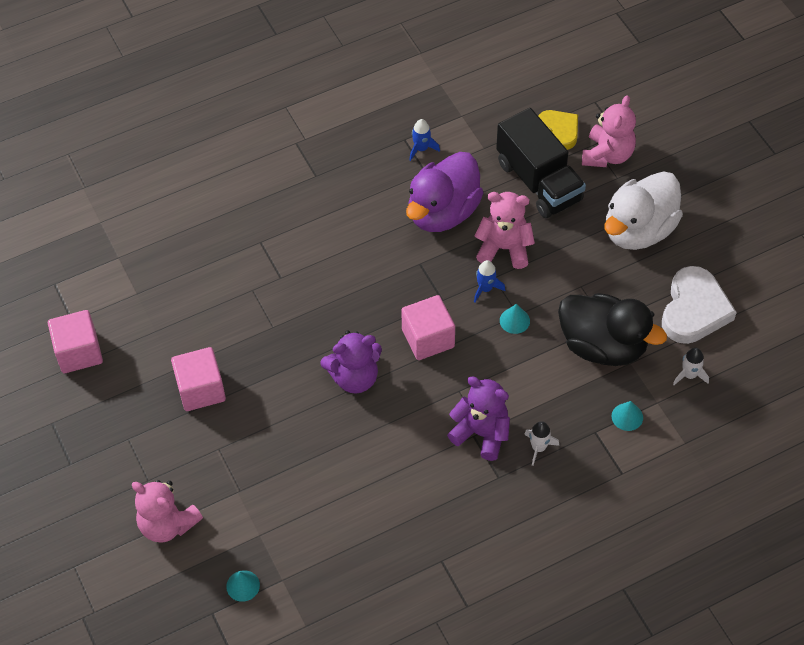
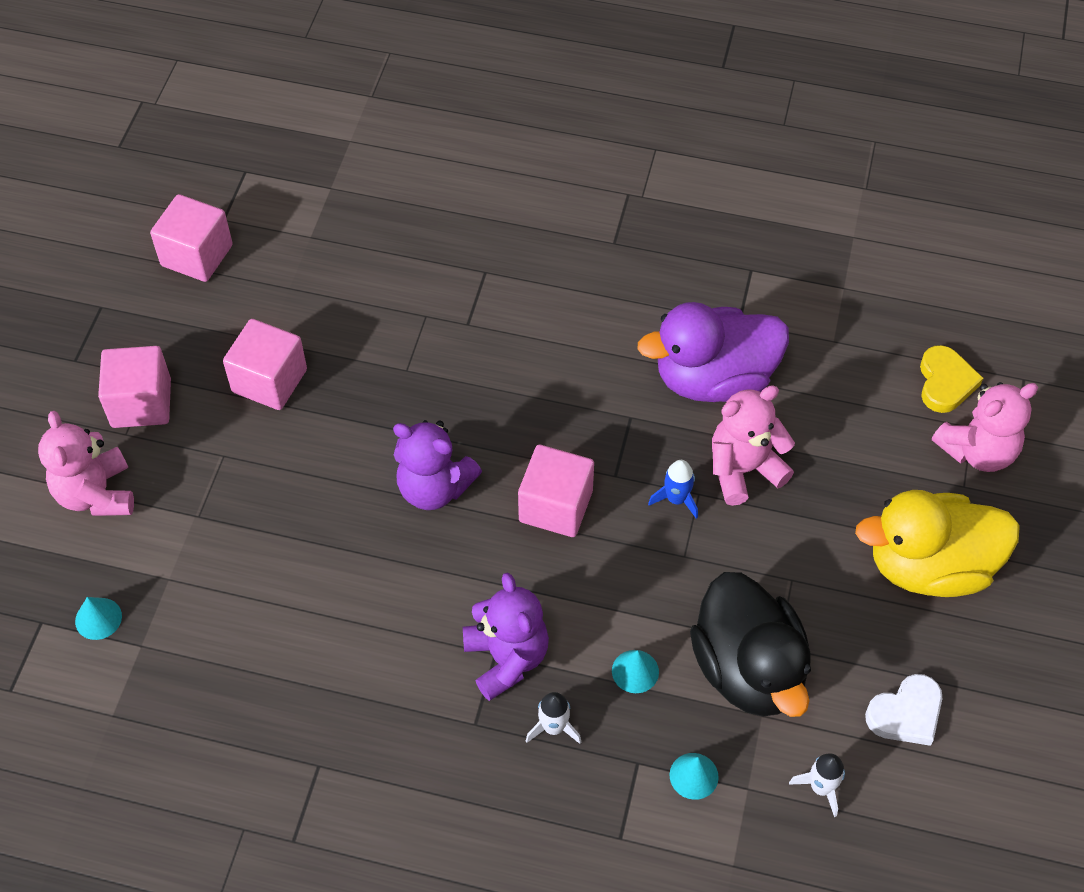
camera: 40 degrees right, 0 degrees up
blue rocket [410,119,440,161] -> none
pink teddy bear [475,192,535,269] -> pink teddy bear turned 75 degrees counterclockwise [712,385,795,506]
black truck [496,108,586,218] -> none
turquoise cone [500,304,530,334] -> turquoise cone moved to [612,650,659,693]
white duck [605,171,683,250] -> yellow duck [855,490,1020,597]
white heart [662,266,737,344] -> white heart [865,674,942,746], size x0.62
none -> pink cube [98,346,171,428]

